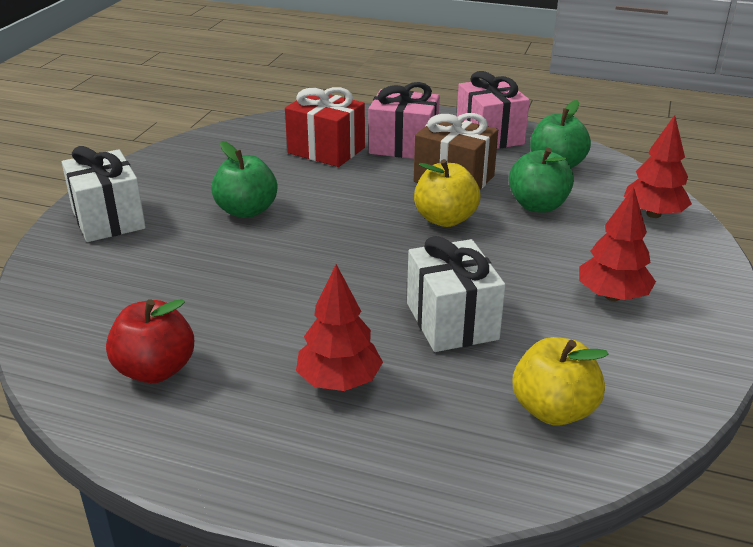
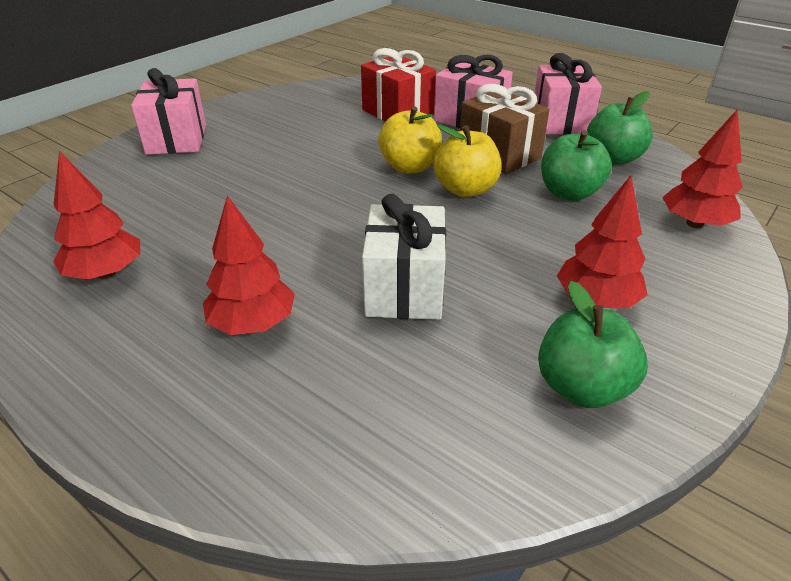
camera: 20 degrees right, 5 degrees up
white gift [62,146,146,242] -> pink gift [131,68,206,155]
red apple [106,299,194,383] -> red tree [53,151,140,280]
green apple [211,141,277,218] -> green apple moved to [538,281,648,408]
yellow apple [513,337,609,426] -> yellow apple moved to [378,106,442,173]

